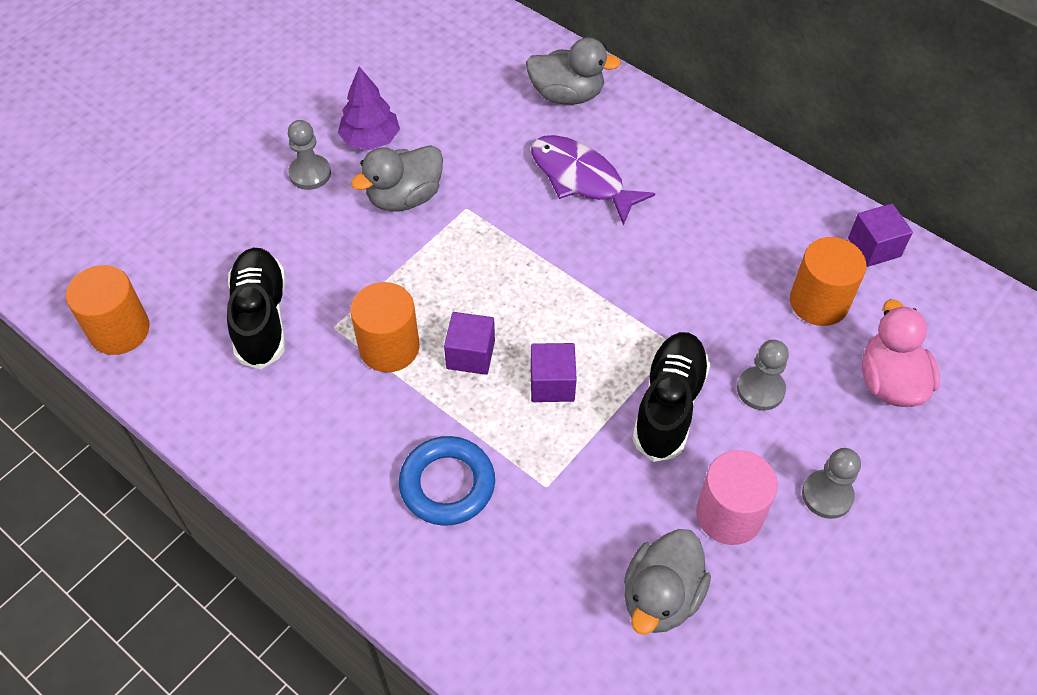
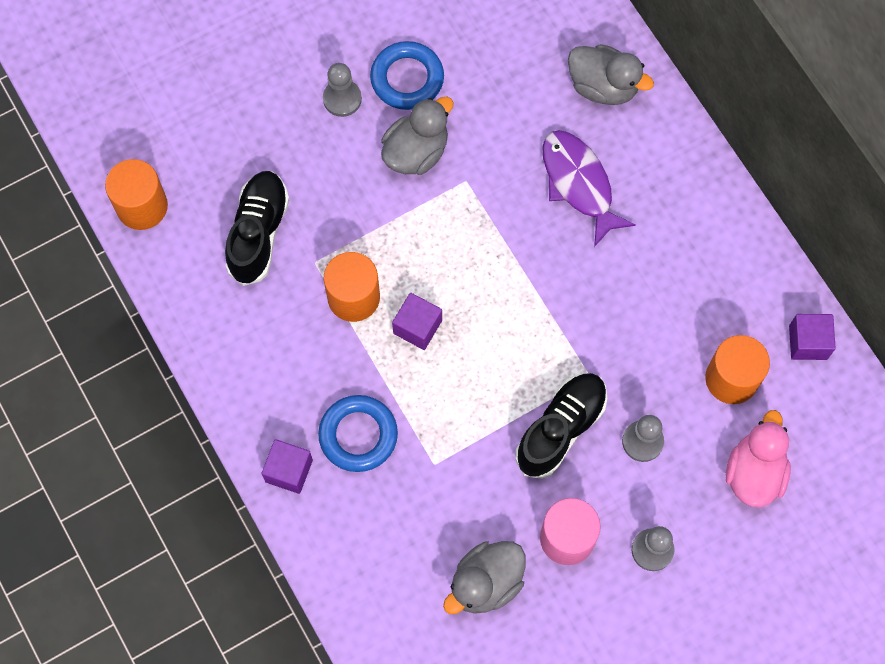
camera: 20 degrees right, 15 degrees up
purple tree [338,67,400,150] -> blue ring [370,41,444,110]
grey duck [351,145,443,211] -> grey duck turned 150 degrees clockwise [381,96,454,175]
purple cube [530,343,577,402] -> purple cube moved to [262,439,313,494]

